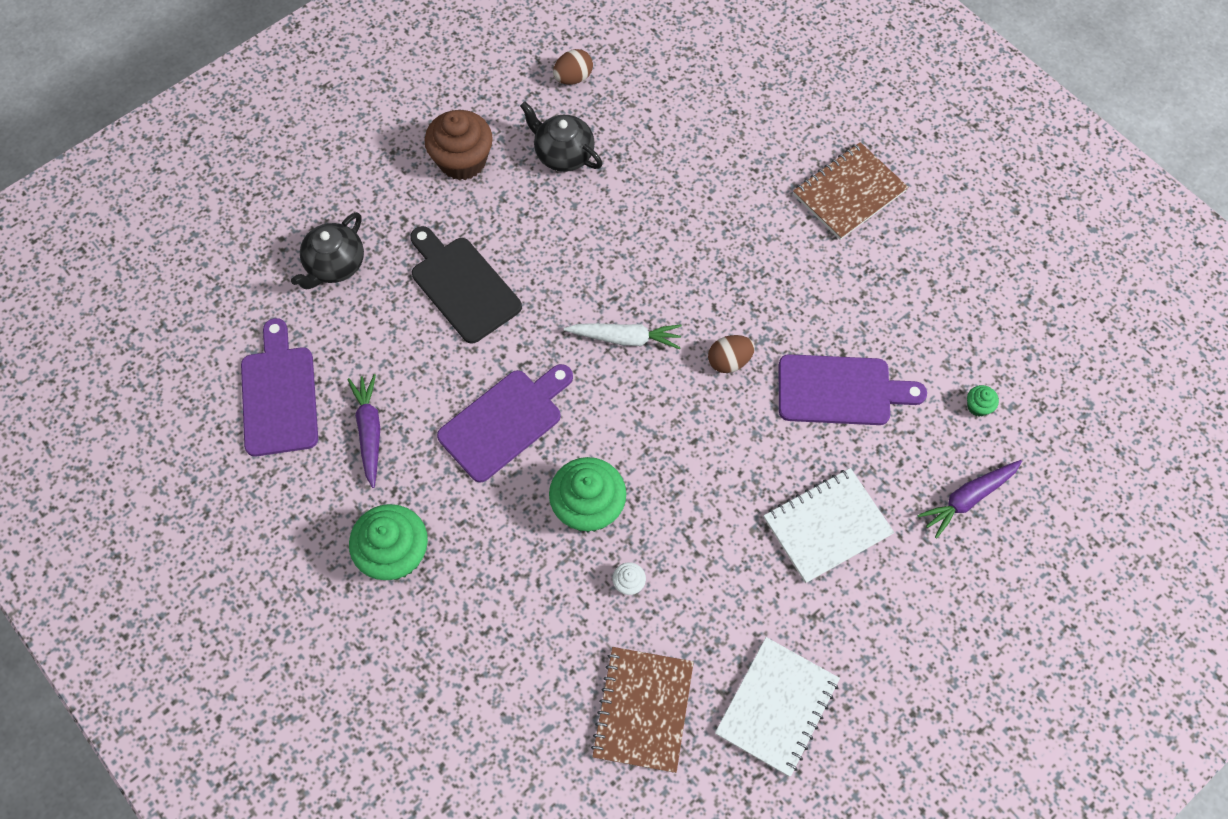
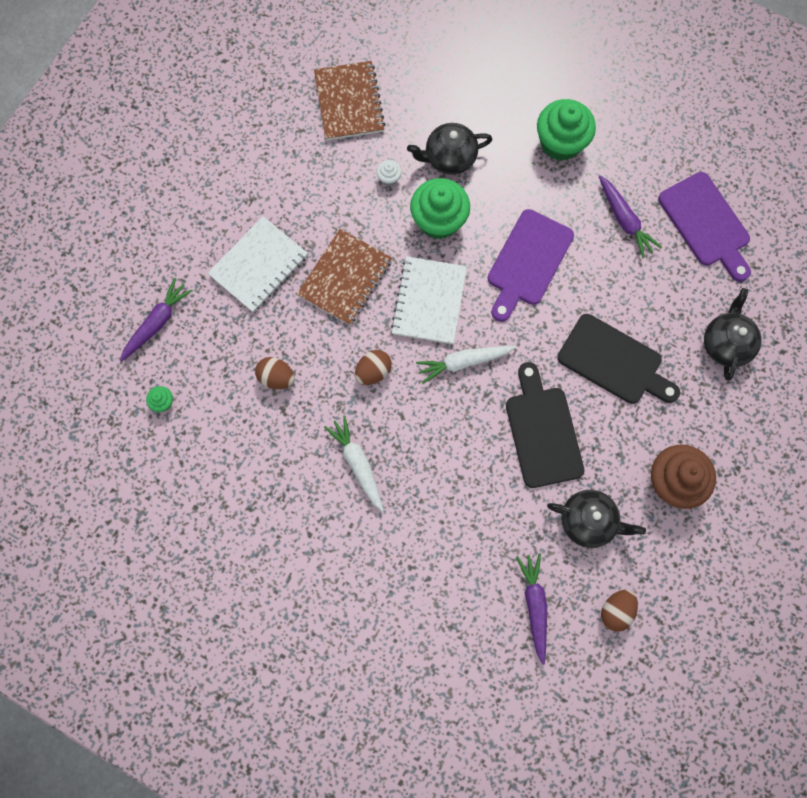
camera: 160 degrees right, 10 degrees up
white notebook [715,637,840,777] -> white notebook moved to [391,256,467,344]
purple cutting board [779,354,927,425] -> brown egg [255,357,295,389]
brown notebook [793,142,908,240] -> brown notebook moved to [297,229,392,325]
none -> white carrot [324,415,384,511]
none -> black teapot [407,123,492,175]
none -> black cutting board [506,362,585,488]
none -> purple carrot [516,553,547,665]

